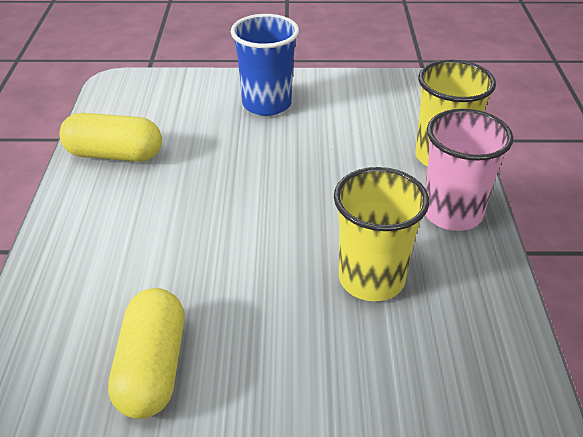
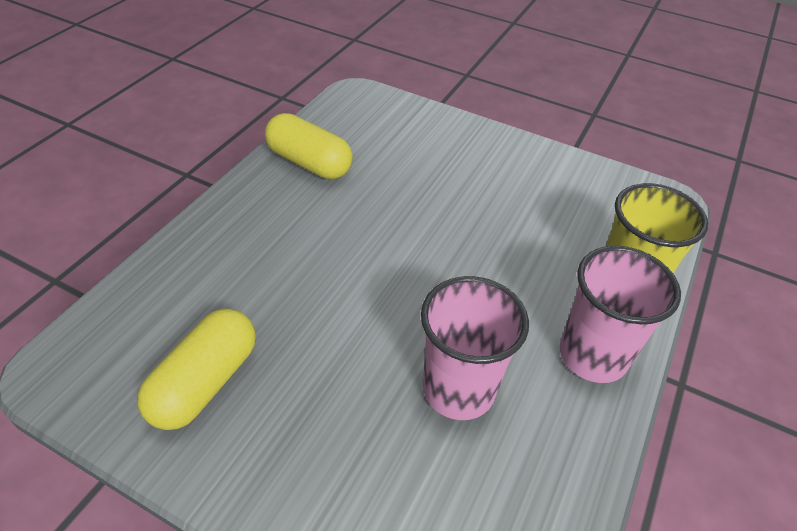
camera: 25 degrees right, 5 degrees up
blue cup [231,14,299,116] -> none
yellow cup [334,167,429,301] -> pink cup [421,276,529,420]

